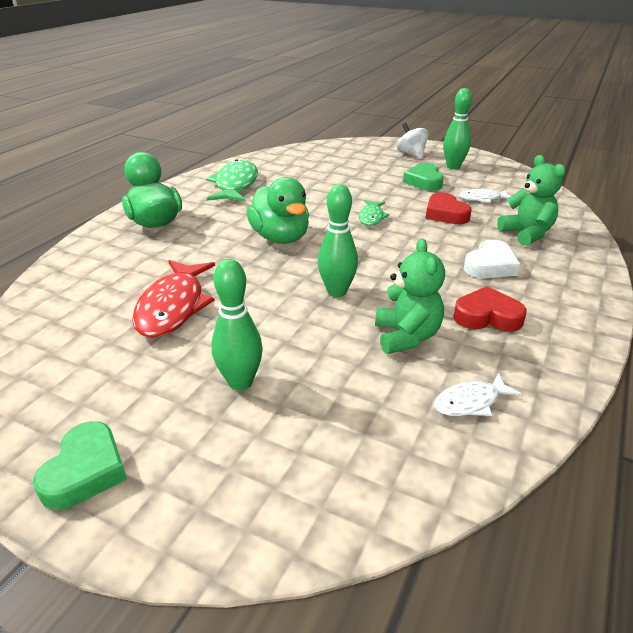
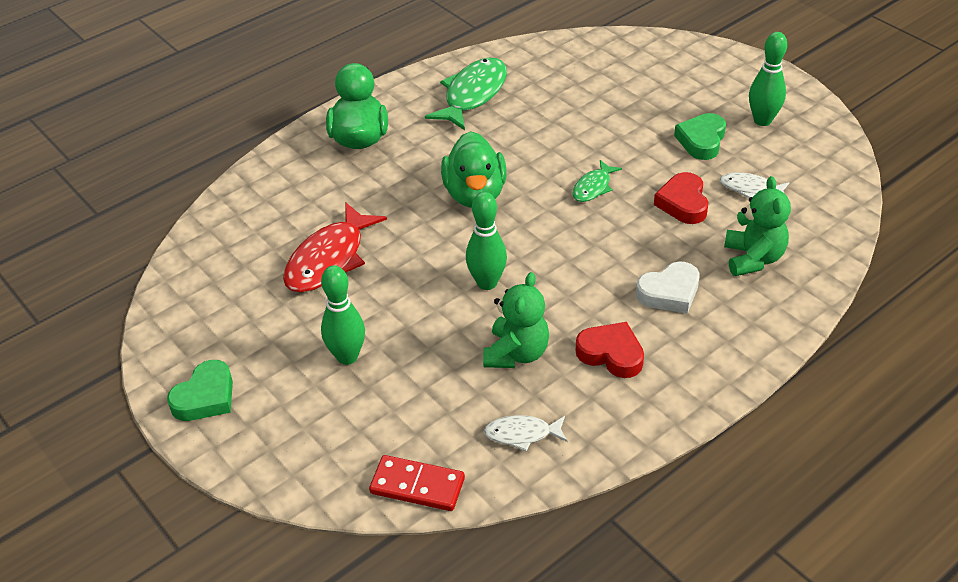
camera: 25 degrees right, 10 degrees up
white spinning top [397,123,429,159] -> none
none -> red domino [369,455,465,511]

